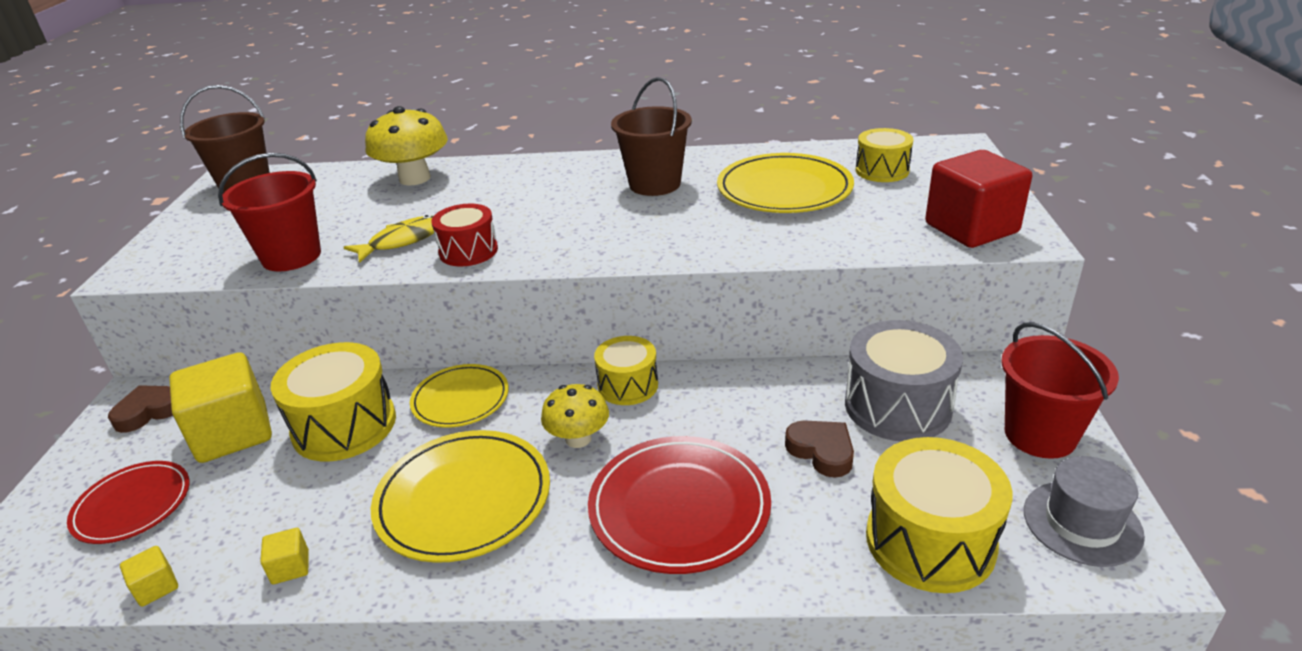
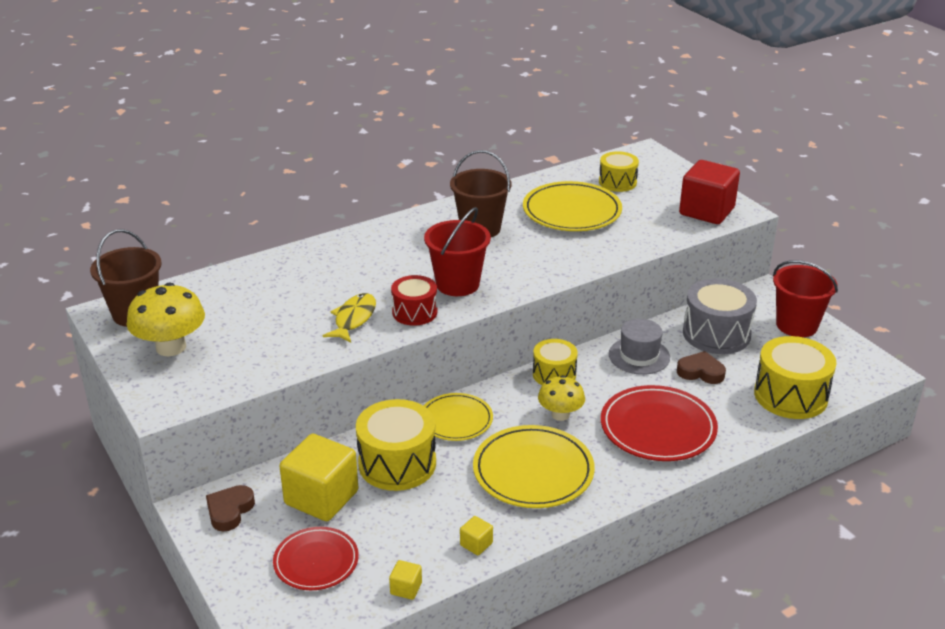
camera: 35 degrees left, 0 degrees up
red bucket [218,153,321,271] -> red bucket moved to [424,207,491,296]
yellow mushroom [365,106,448,186] -> yellow mushroom moved to [127,283,205,356]
grey hat [1024,456,1145,567] -> grey hat moved to [609,319,670,375]

